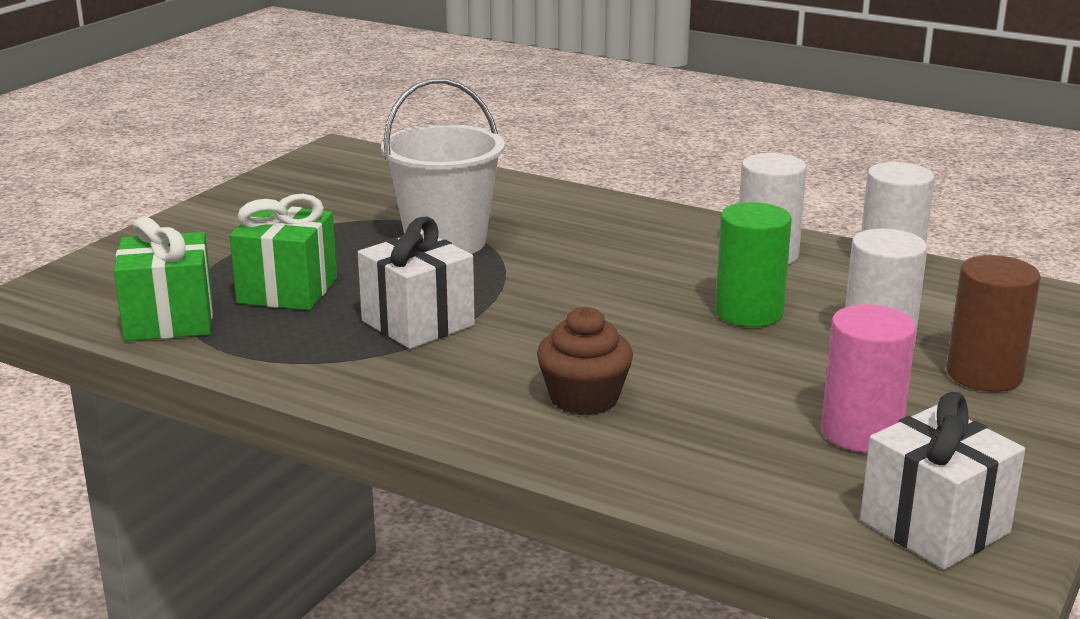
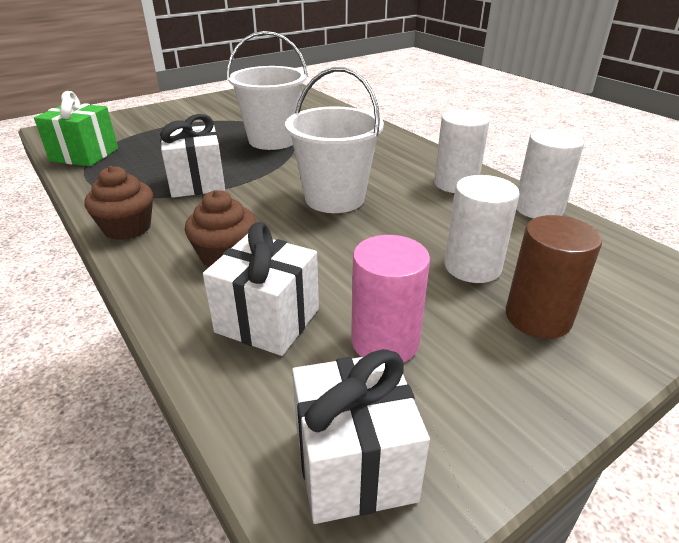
camera: 25 degrees right, 10 degrees up
green gift [230,194,337,310] -> none
green cylinder [715,202,792,327] -> none
none -> brown cupcake [84,166,153,240]
none -> white gift [203,222,319,356]
none -> white bucket [285,67,384,213]

